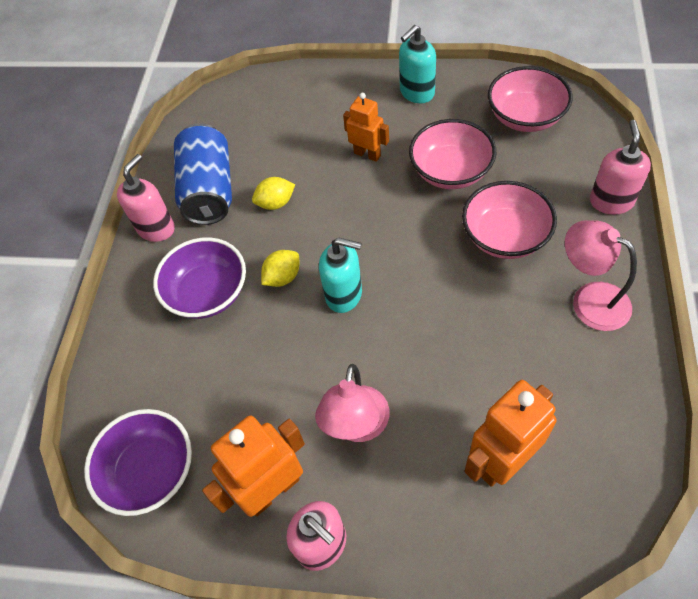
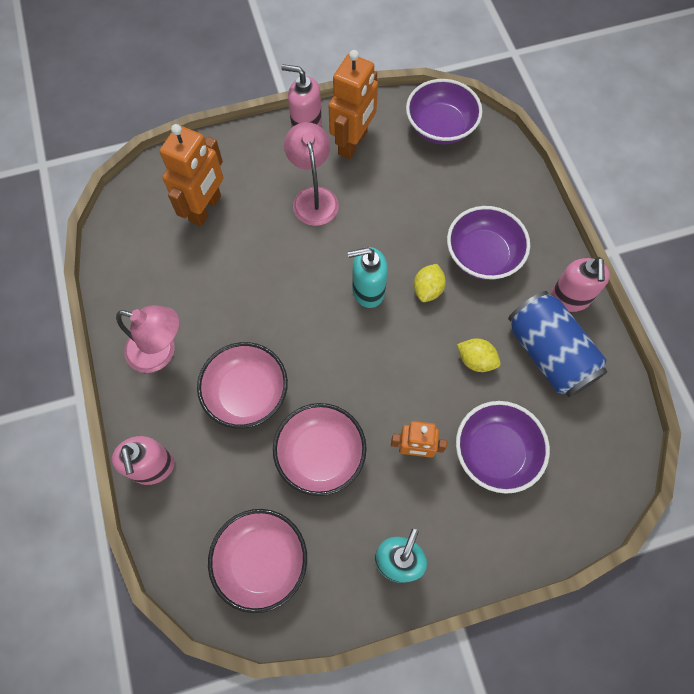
camera: 150 degrees right, 10 degrees up
yellow lemon [252,177,295,210] -> yellow lemon turned 75 degrees clockwise [457,338,500,372]
none -> purple bowl [456,401,550,494]

